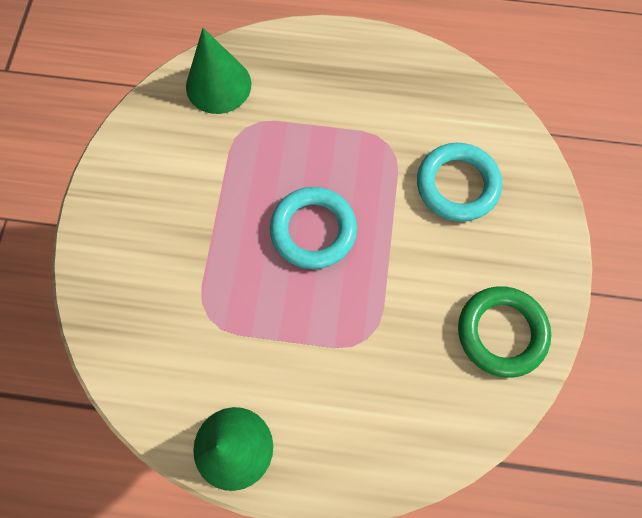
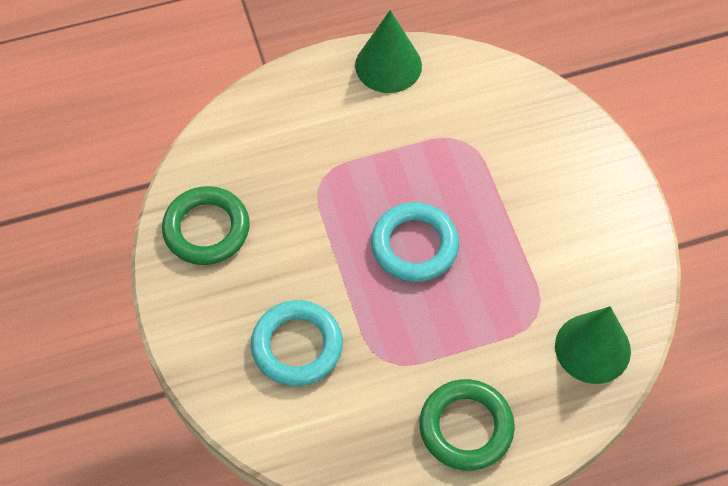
camera: 155 degrees right, 10 degrees down
none -> green ring [419,379,515,471]

